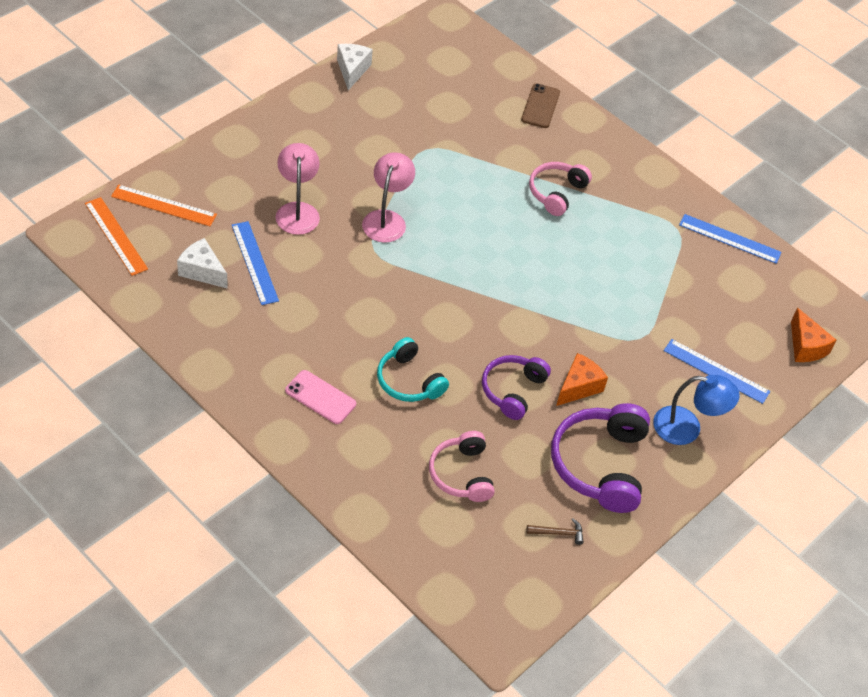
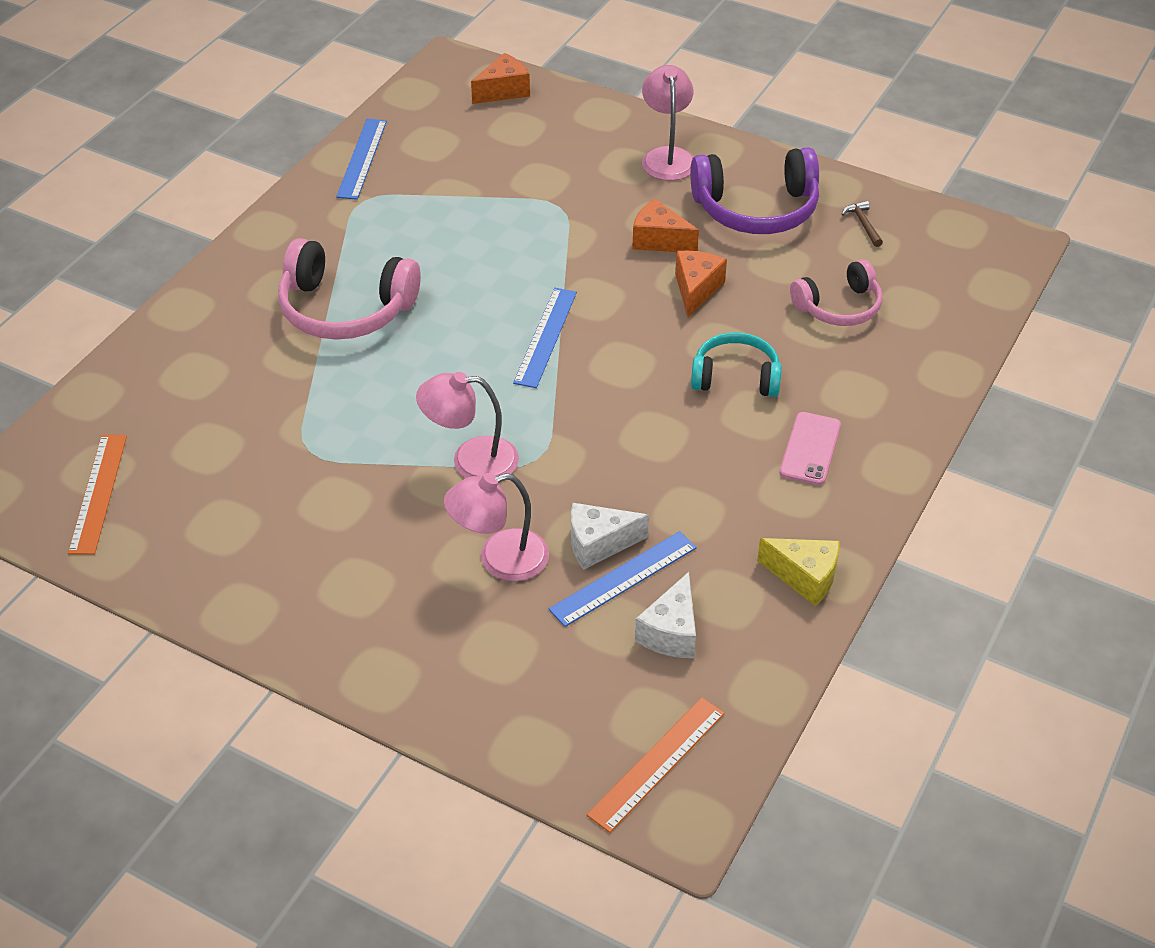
camera: 100 degrees left, 5 degrees down
orange ruler [111,185,217,226] -> orange ruler moved to [68,435,127,555]
white cheese [337,44,373,90] -> white cheese moved to [571,503,649,570]
turquoise headphones [377,337,449,402] -> turquoise headphones turned 120 degrees counterclockwise [691,332,782,397]
purple headphones [482,355,551,420] -> orange cheese [675,251,727,317]
brown phone [521,83,560,128] -> none
pink headphones [529,162,592,216] -> pink headphones [278,238,421,340], size x1.57
blue lamp [653,375,740,445] -> pink lamp [642,65,693,181]
blue ruler [664,339,770,404] -> blue ruler moved to [513,288,577,388]
none -> yellow cheese [757,538,839,606]

